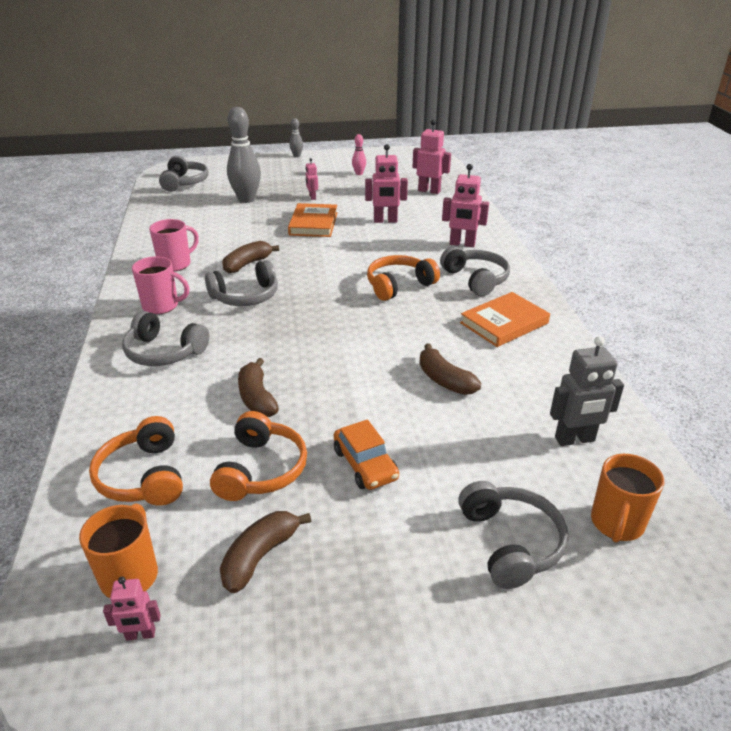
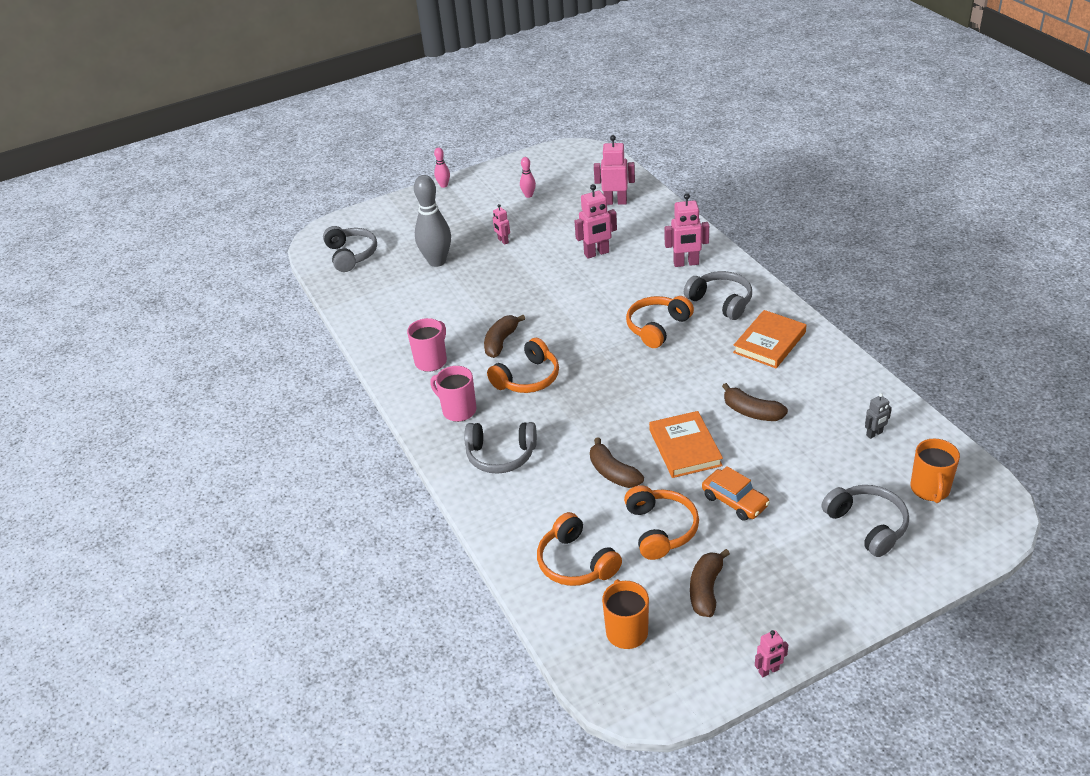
camera: 15 degrees left, 5 degrees up
pink robot [103,577,161,641] -> pink robot moved to [755,630,788,677]
pink mug [132,256,189,314] -> pink mug turned 135 degrees counterclockwise [430,366,477,422]
grey headphones [205,260,278,306] -> orange headphones [487,338,559,393]
orange book [288,203,338,237] -> orange book moved to [649,411,723,478]
grey bowling pin [290,118,303,157] -> pink bowling pin [434,147,450,188]
grey robot [550,336,624,446] -> grey robot [865,393,892,439], size x0.56

